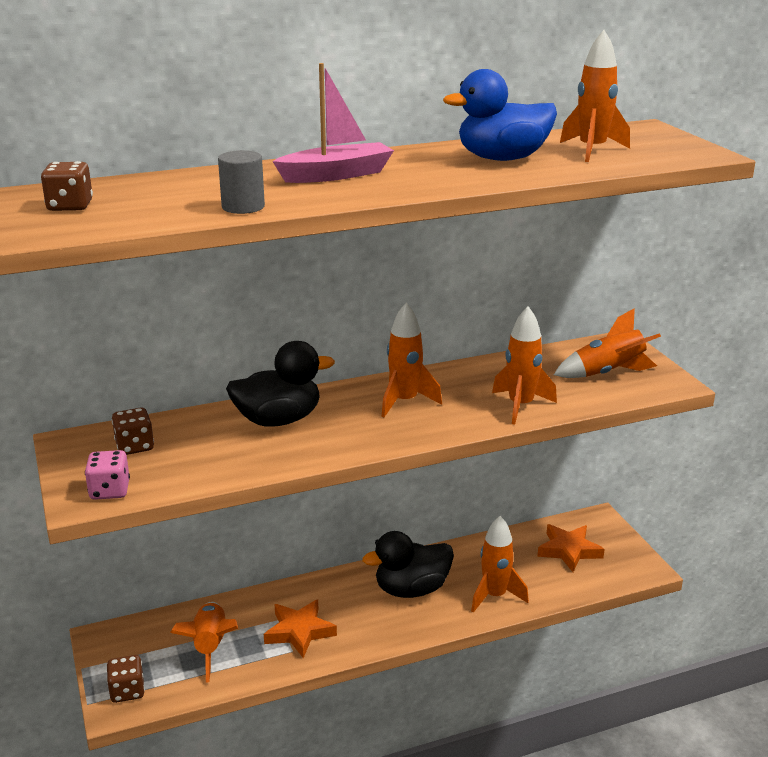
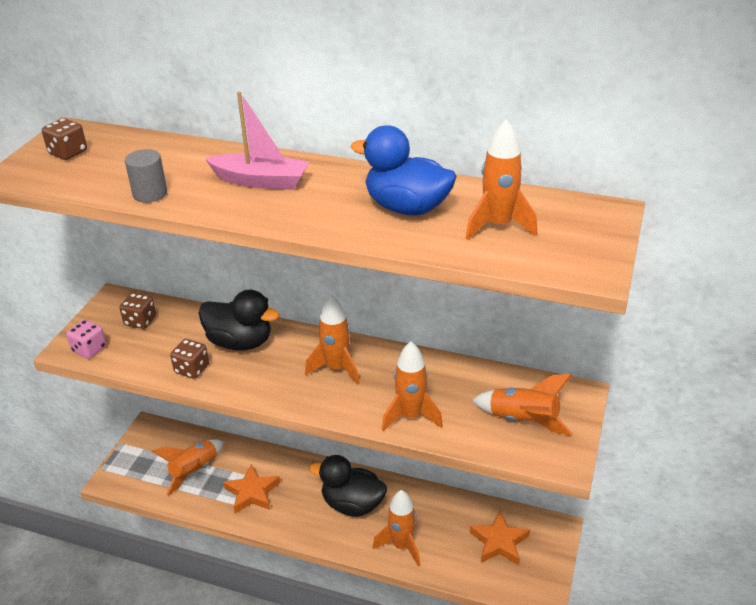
camera: 40 degrees right, 10 degrees up
brown dice [107,655,145,703] -> brown dice moved to [170,339,209,379]

